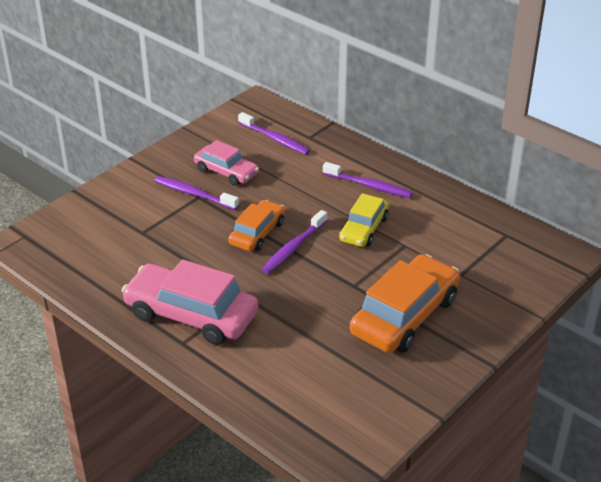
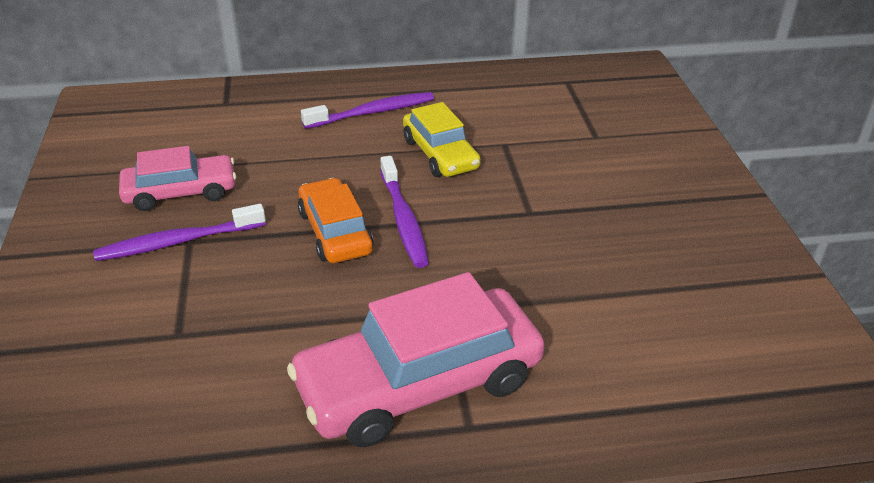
camera: 50 degrees left, 0 degrees up
purple toothbrush [238,112,310,155] -> none
orange car [350,254,460,353] -> none

